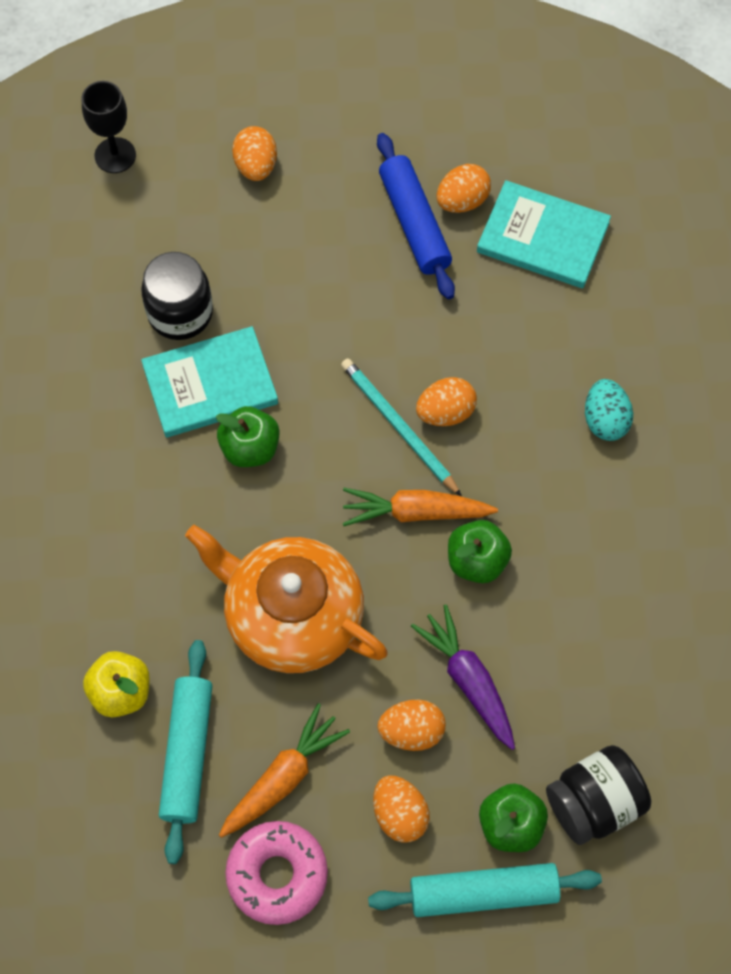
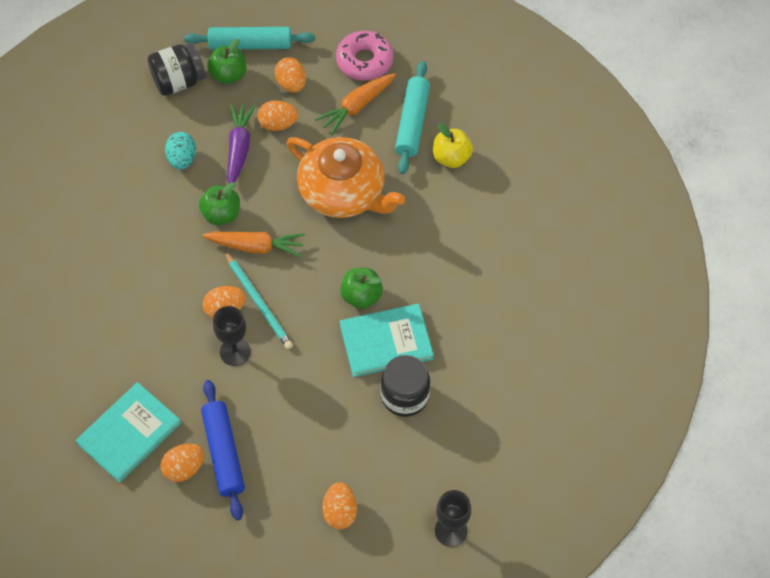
camera: 175 degrees left, 5 degrees down
purple carrot [411,605,515,750] -> purple carrot turned 150 degrees counterclockwise [227,103,256,183]
turquoise book [477,180,611,288] -> turquoise book turned 75 degrees counterclockwise [76,382,181,483]
turquoise egg [585,379,633,441] -> turquoise egg moved to [165,132,196,170]
none -> black goblet [213,306,251,366]

